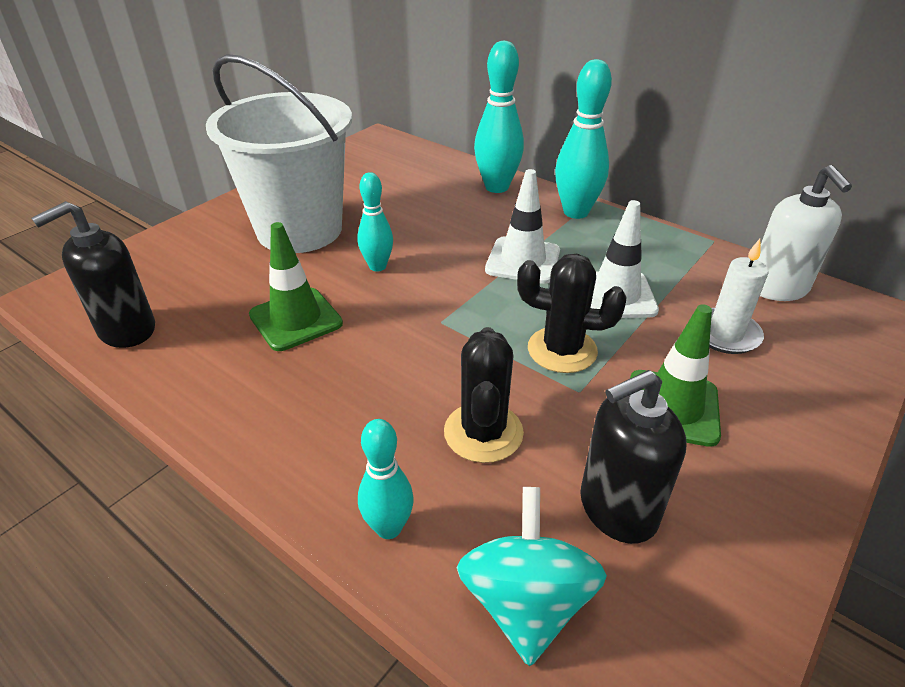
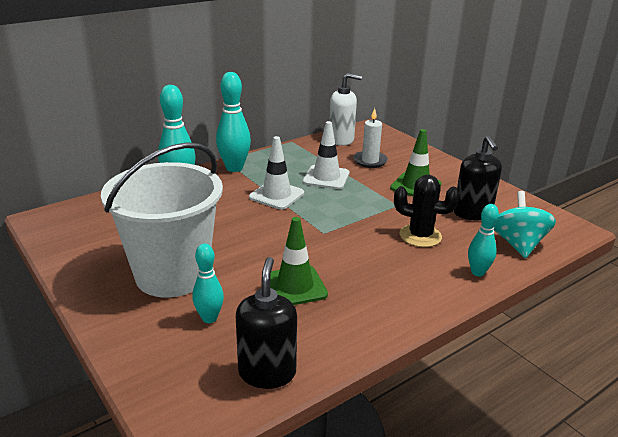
camera: 75 degrees left, 10 degrees down
black soap dispenser [31,201,155,348] -> black soap dispenser turned 150 degrees counterclockwise [236,257,297,389]
turquoise bowling pin [357,172,393,272] -> turquoise bowling pin moved to [192,244,224,323]
turquoise spinning top [457,487,607,666] -> turquoise spinning top turned 75 degrees clockwise [493,191,556,258]
black cactus [517,254,626,373] -> none

